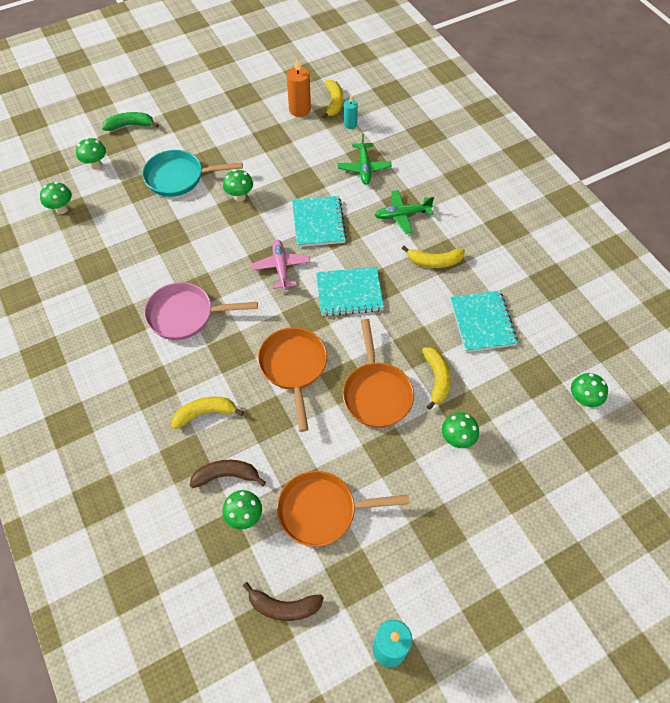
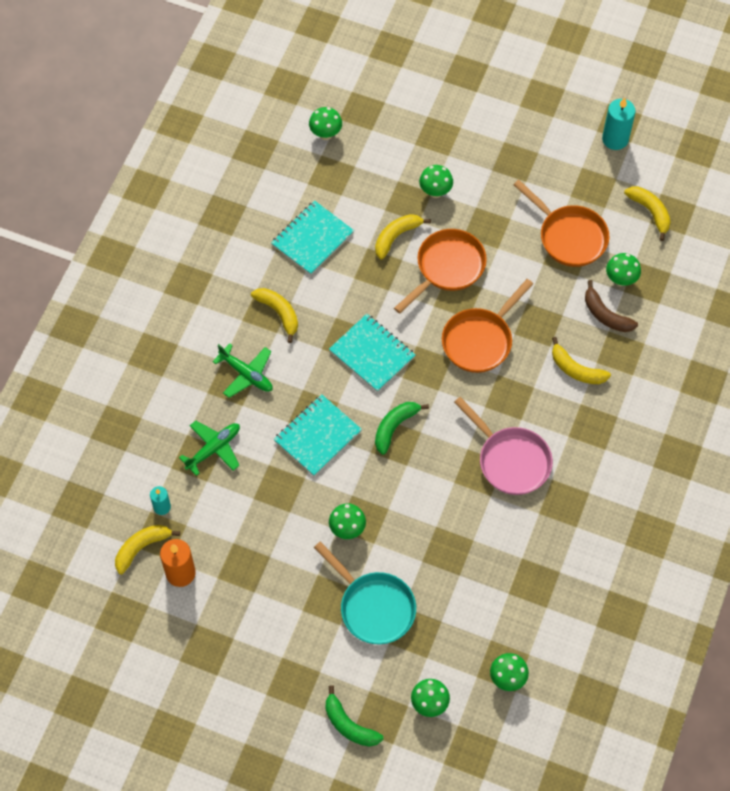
camera: 130 degrees left, 5 degrees up
brown banana [243,582,324,621] -> yellow banana [624,186,671,241]
pink plane [251,240,310,290] -> green banana [375,402,429,455]

